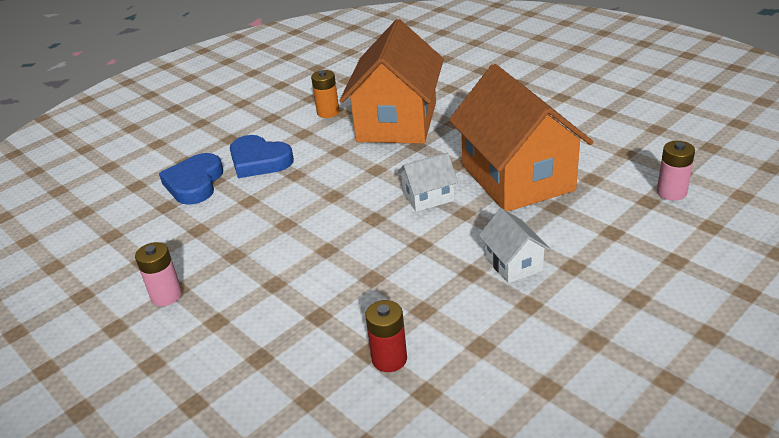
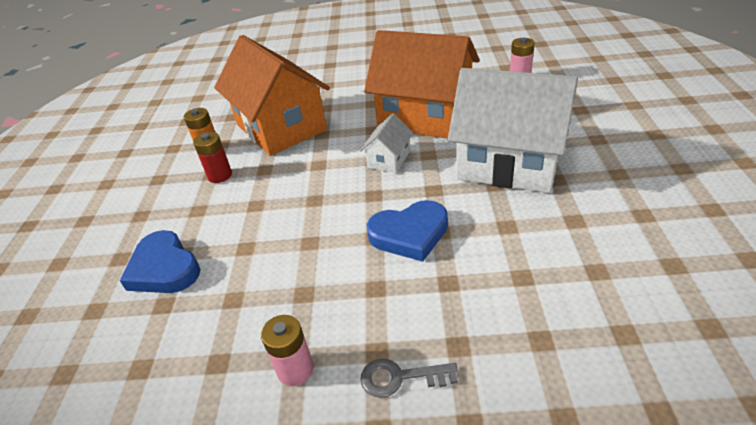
camera: 45 degrees left, 5 degrees up
blue heart [230,135,294,178] -> blue heart moved to [367,200,448,262]
red battery [365,300,407,372] -> red battery moved to [193,132,232,183]
white house [479,208,551,283] -> white house [448,68,578,193], size x2.29
none -> grey key [360,358,458,398]

